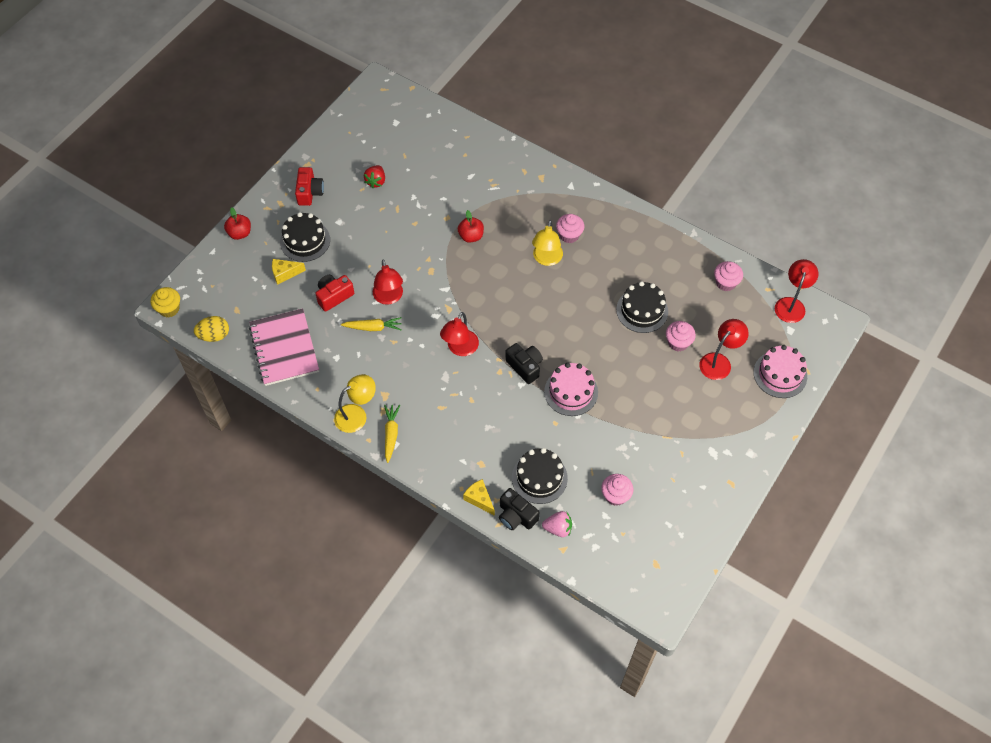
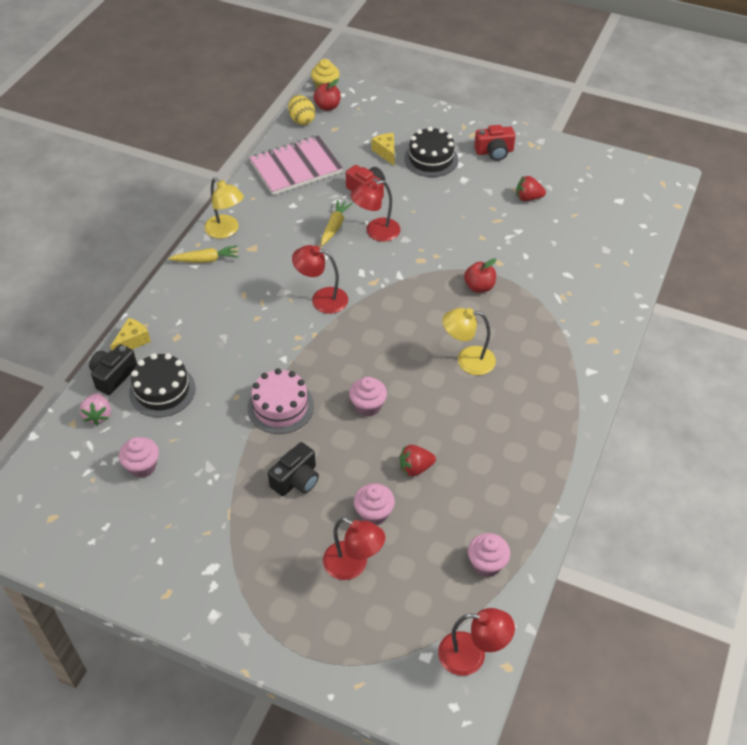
camera: 80 degrees right, 10 degrees down
red apple [224,207,251,240] -> red apple moved to [314,79,341,111]
yellow carrot [341,317,402,331] -> yellow carrot turned 150 degrees counterclockwise [321,200,353,246]
black camera [505,343,543,384] -> black camera moved to [268,442,319,496]
pink cupcake [556,214,584,243] -> pink cupcake moved to [349,377,387,417]
black cake [616,281,668,333] -> red strawberry [400,445,436,476]
pink cake [753,345,807,398] -> none

